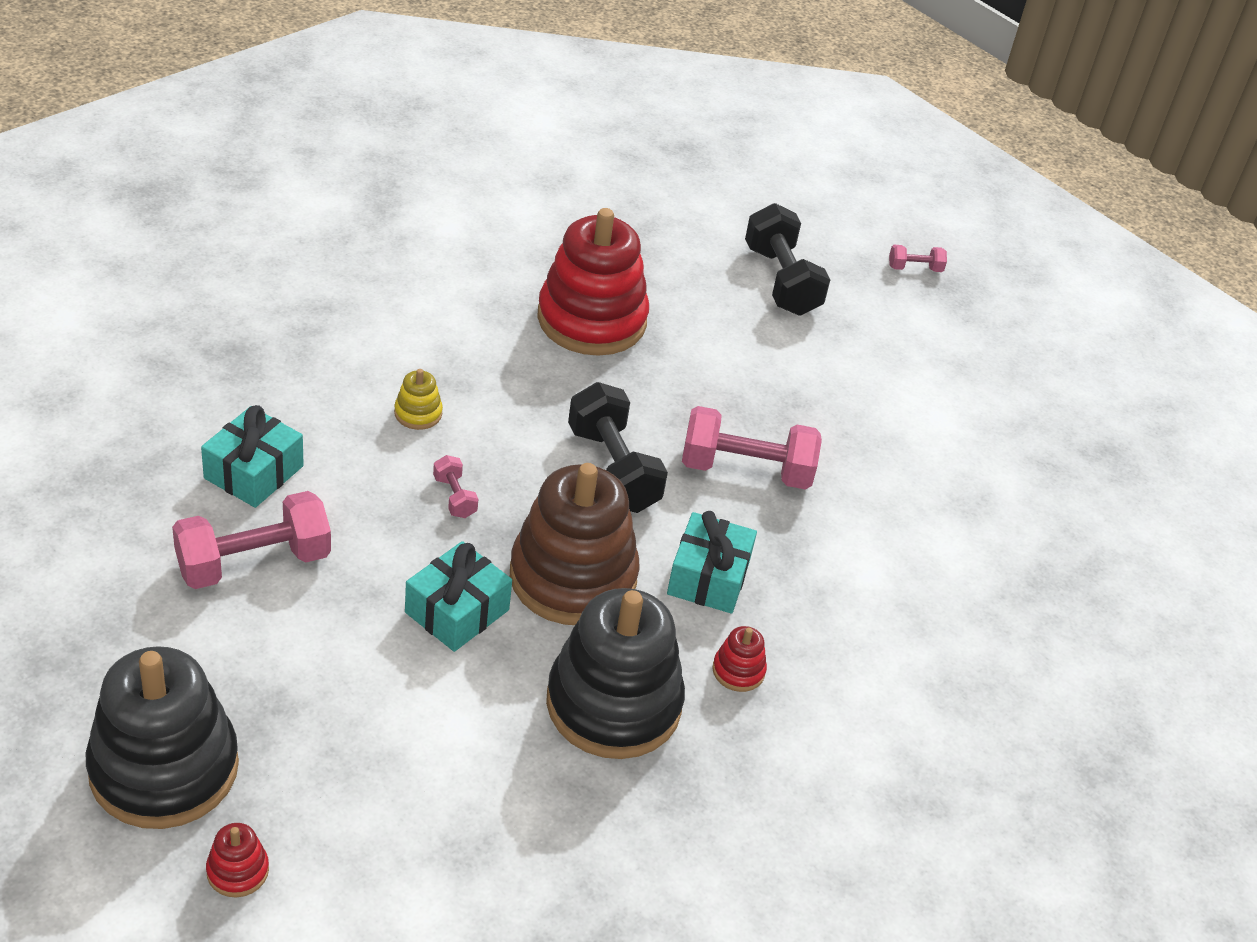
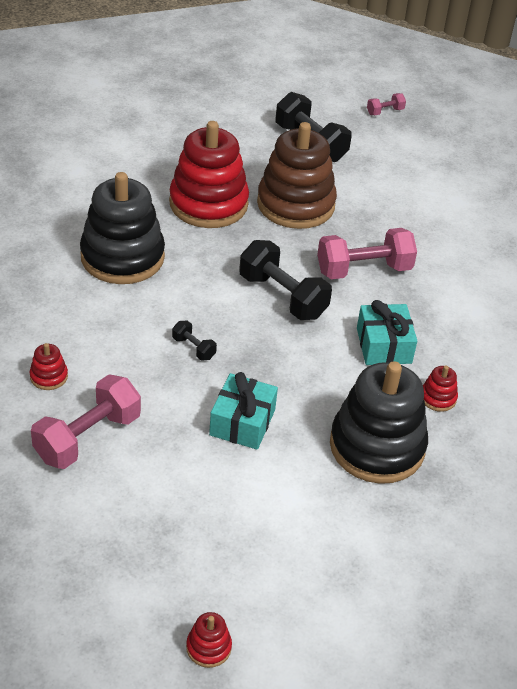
camera: 20 degrees left, 0 degrees up
black stacking toy [86,646,239,829] -> black stacking toy moved to [80,172,165,284]
turquoise gift [201,405,304,508] -> red stacking toy [30,343,68,390]
yellow stacking toy [394,369,443,430] -> none
pink dumbbell [433,455,478,518] -> black dumbbell [172,321,217,361]
brown stacking toy [510,463,640,625] -> brown stacking toy moved to [257,122,337,229]

